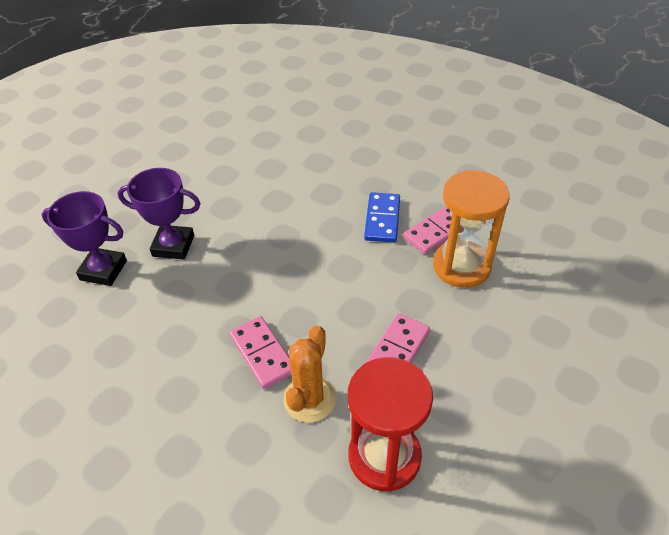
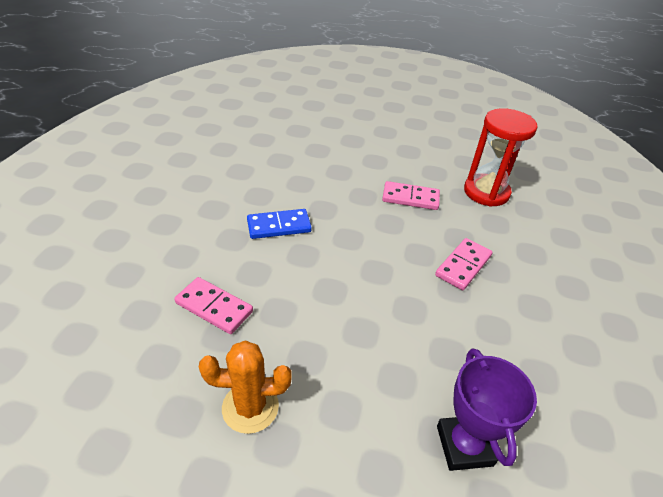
camera: 115 degrees left, 5 degrees down
purple trophy [117,168,201,260] -> none
orange cactus [283,326,336,423] -> orange cactus moved to [199,340,292,434]
pink domino [403,206,464,255] -> pink domino moved to [174,277,253,334]
orange hourglass [433,170,510,288] -> none

